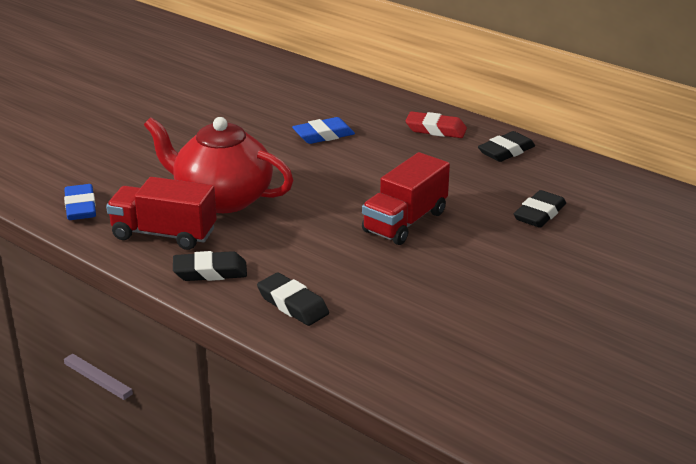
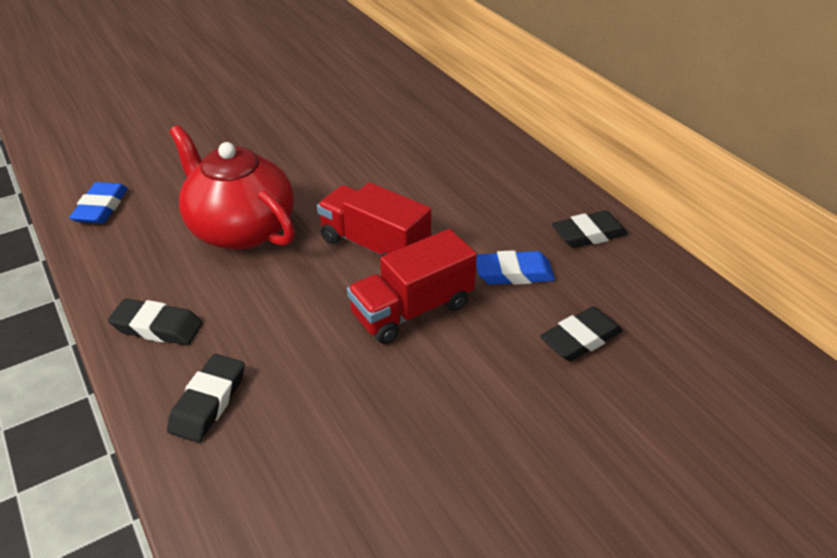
camera: 20 degrees right, 10 degrees up
red truck [106,177,217,250] -> red truck moved to [317,182,431,258]
black eraser [257,272,329,326] -> black eraser turned 45 degrees clockwise [167,354,245,443]
blue eraser [292,117,355,144] -> blue eraser moved to [476,250,555,285]
red eraser [405,111,467,138] -> none

